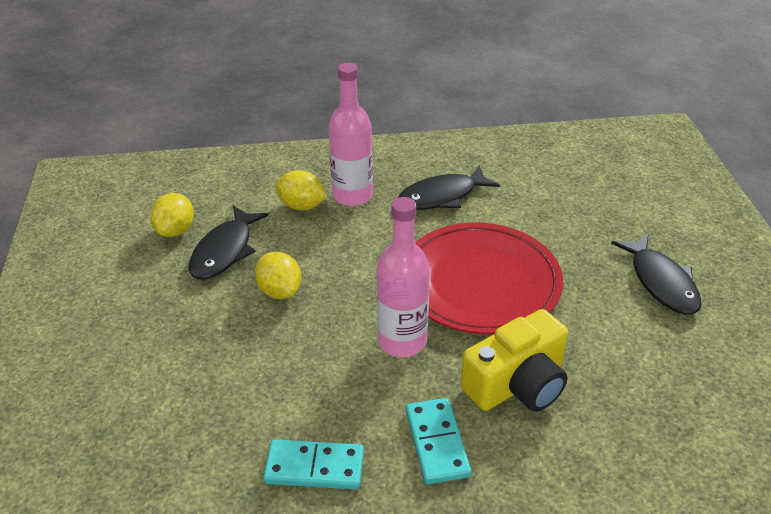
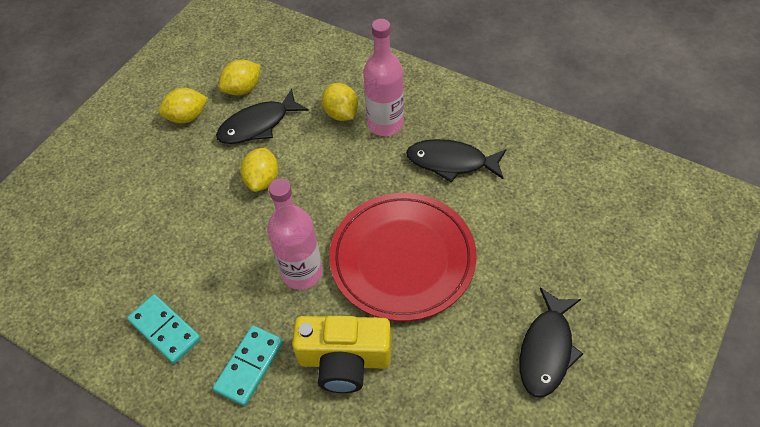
camera: 40 degrees right, 15 degrees up
none -> yellow lemon [159,88,208,123]

